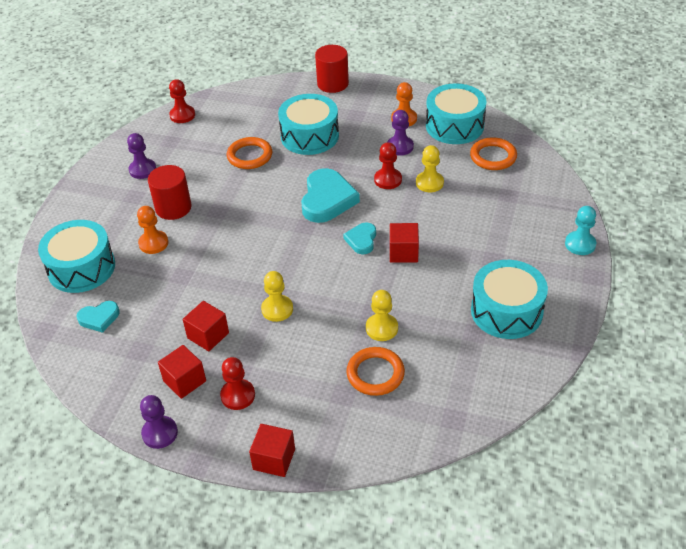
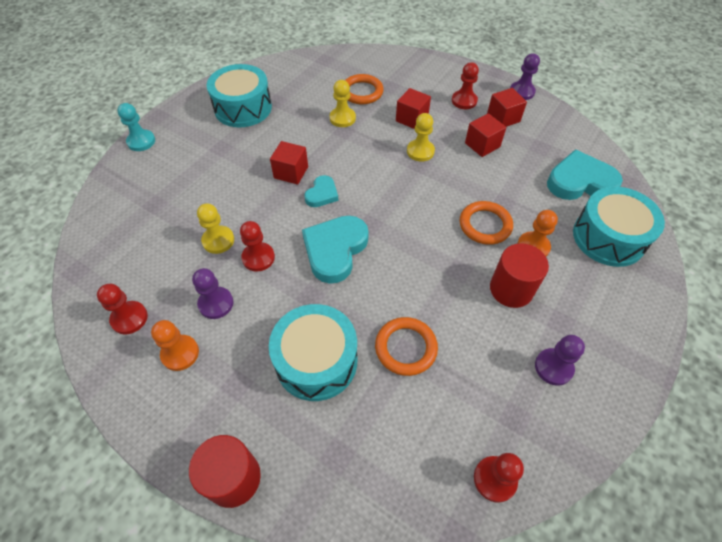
camera: 165 degrees left, 10 degrees up
turquoise heart [77,301,120,333] -> turquoise heart [547,150,623,200], size x1.83
red cube [249,424,295,477] -> red cube moved to [396,88,431,129]
turquoise drum [426,83,486,144] -> red pawn [97,284,148,335]
orange ring [470,137,517,170] -> orange ring moved to [460,201,513,245]

